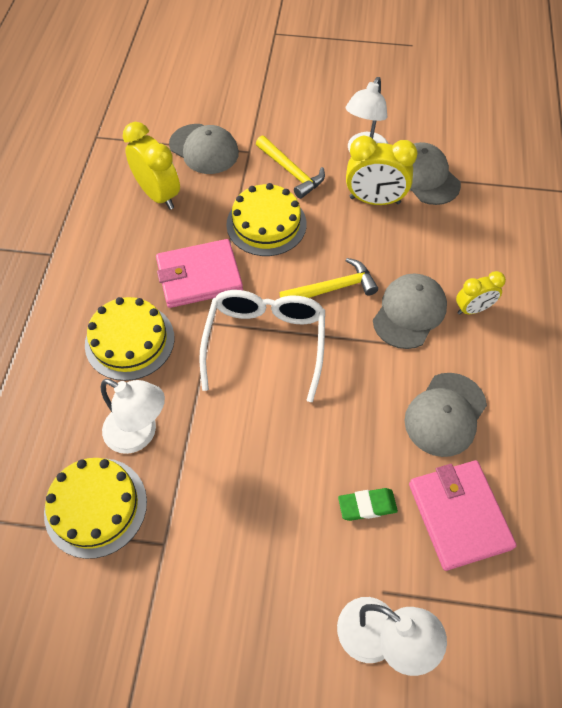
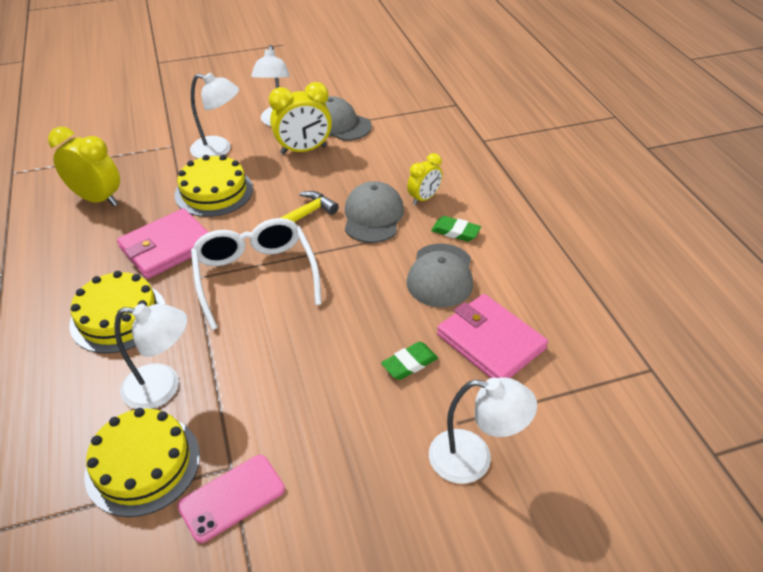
camera: 25 degrees left, 15 degrees down
grey cap [169,124,239,174] -> none
yellow hammer [256,136,325,199] -> white lamp [190,73,239,159]
none -> pink phone [177,455,285,543]
none -> green eraser [431,216,481,242]

